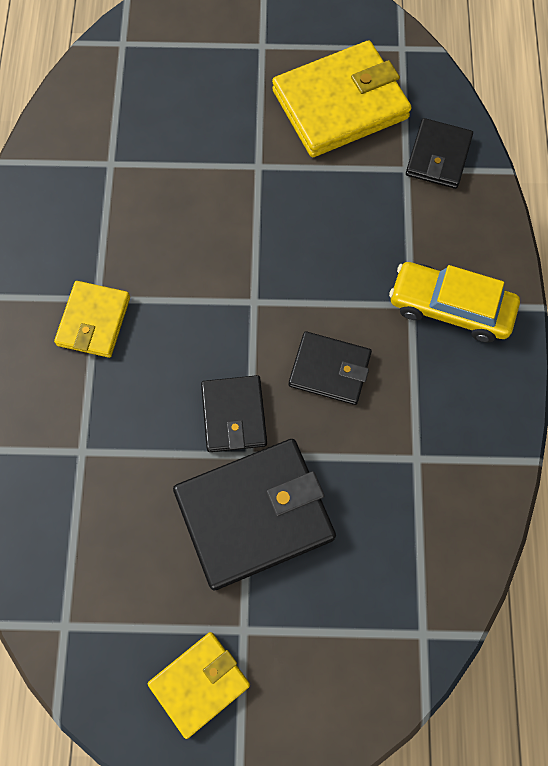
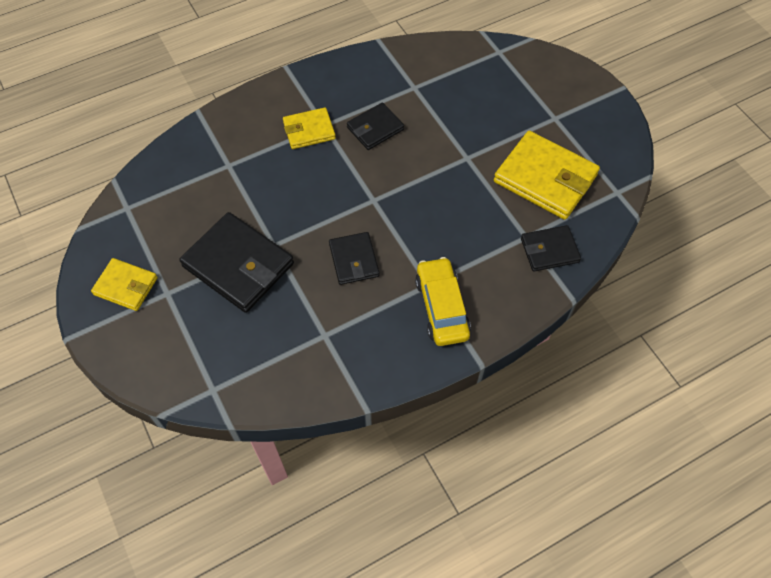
camera: 60 degrees right, 10 degrees down
black wallet [201,375,267,452] -> black wallet moved to [347,103,404,150]

